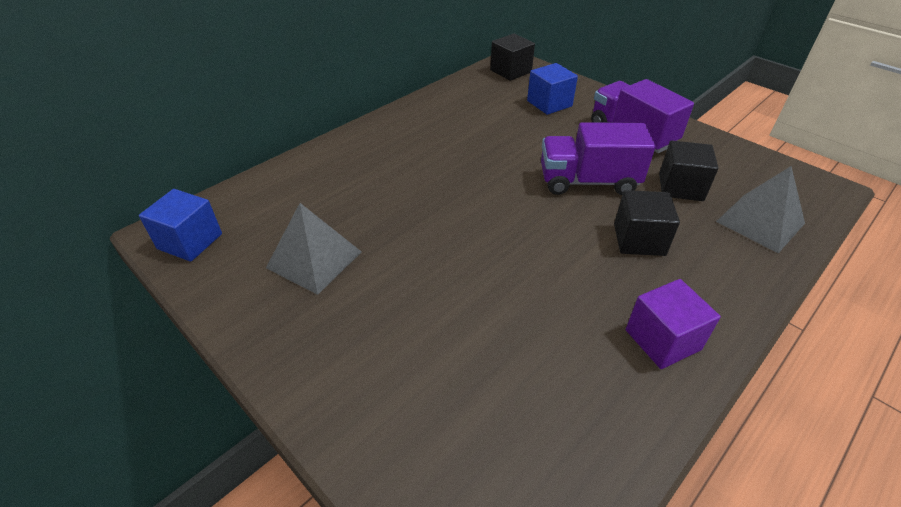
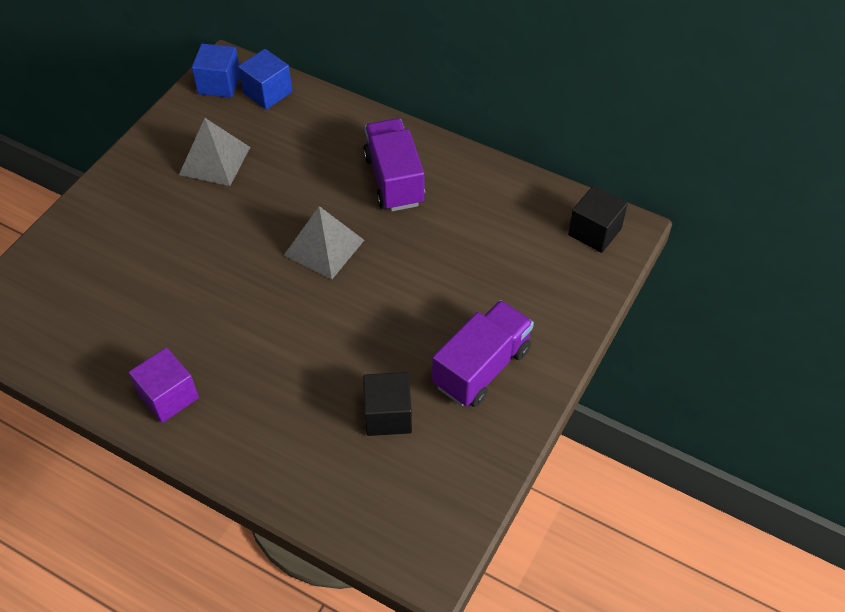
camera: 75 degrees right, 10 degrees up
blue cube [527,63,578,115] -> blue cube moved to [238,49,292,110]
purple truck [541,122,655,195] -> purple truck moved to [363,118,426,211]
black cube [614,190,680,256] -> none
grey pyramid [716,166,805,253] -> grey pyramid moved to [284,206,364,280]

